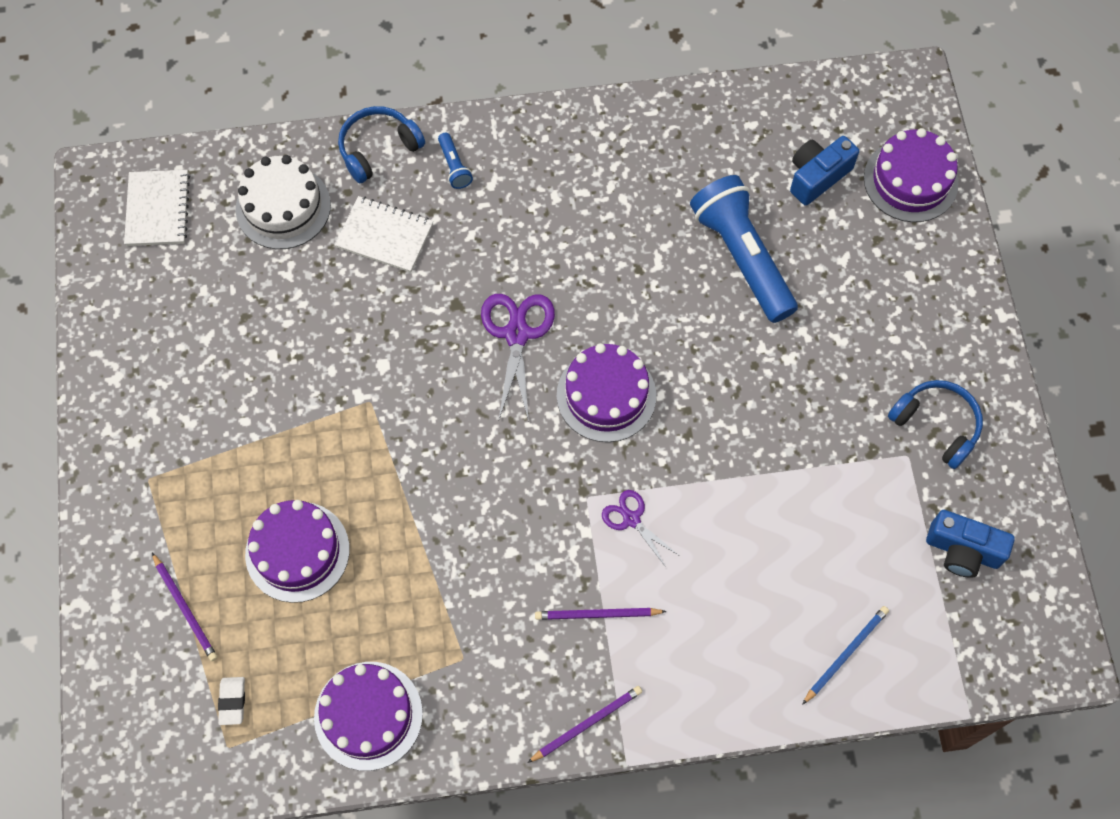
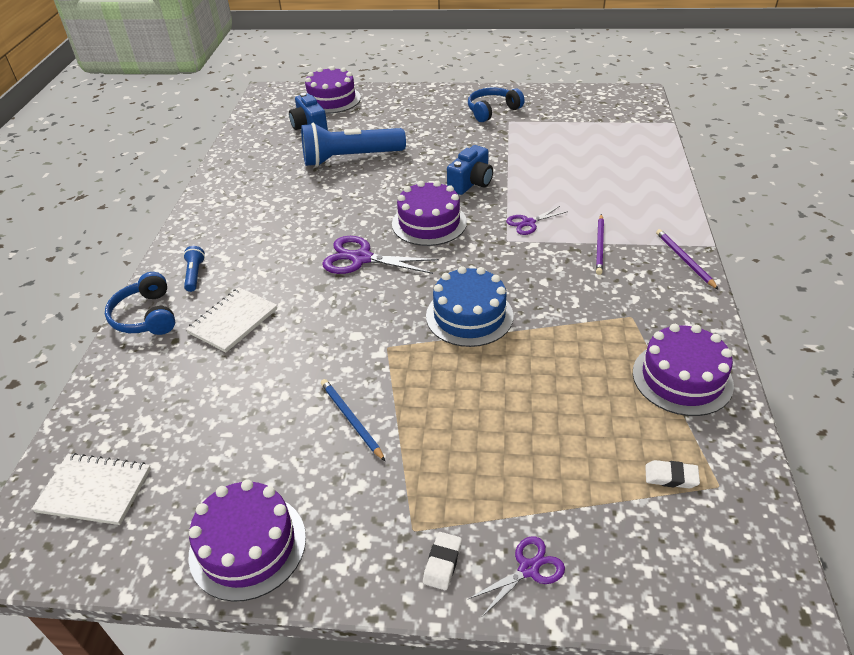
camera: 75 degrees left, 25 degrees down
purple pencil [152,553,218,661] -> none
white cake [236,155,331,249] -> none
purple cake [245,500,350,603] -> purple cake moved to [189,479,306,602]
blue flashlight [438,133,473,189] -> blue flashlight turned 90 degrees counterclockwise [183,246,205,292]
blue pencil [802,606,889,705] -> blue pencil moved to [321,379,385,461]
blue camera [926,510,1015,578] -> blue camera moved to [447,145,493,195]
none -> white eraser [423,532,462,590]
none -> blue cake [426,266,514,347]
none -> purple scissors [468,536,565,618]

